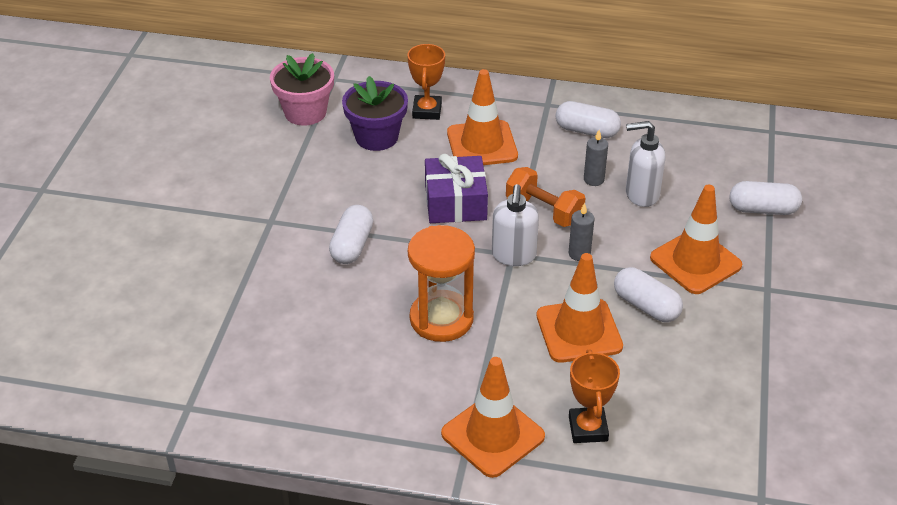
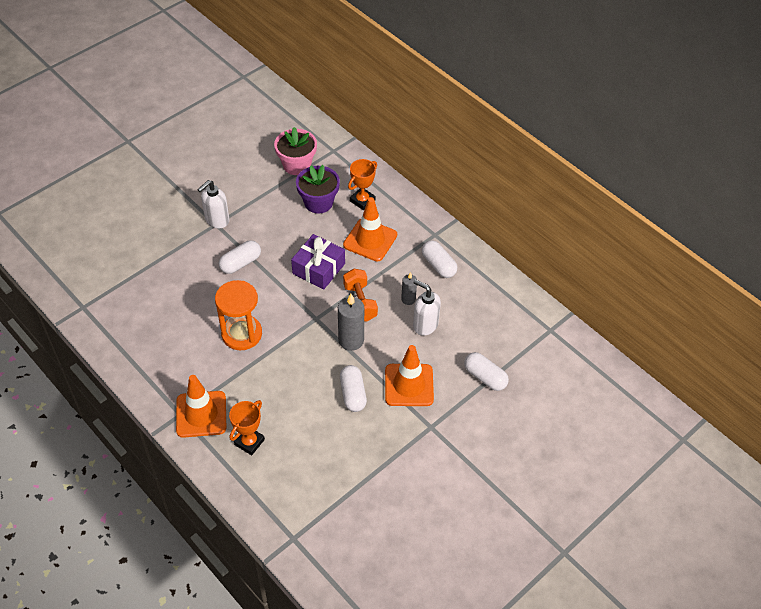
camera: 35 degrees right, 10 degrees up
white soap dispenser [492,184,539,266] -> white soap dispenser moved to [197,180,229,228]
orange traffic cone [537,253,623,363] -> none
grey candle [569,203,594,261] -> grey candle [338,294,364,351], size x1.73

